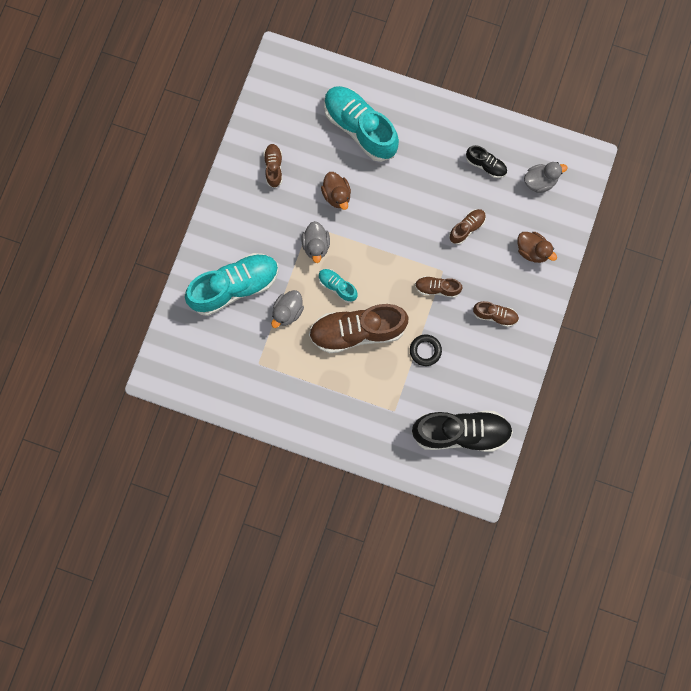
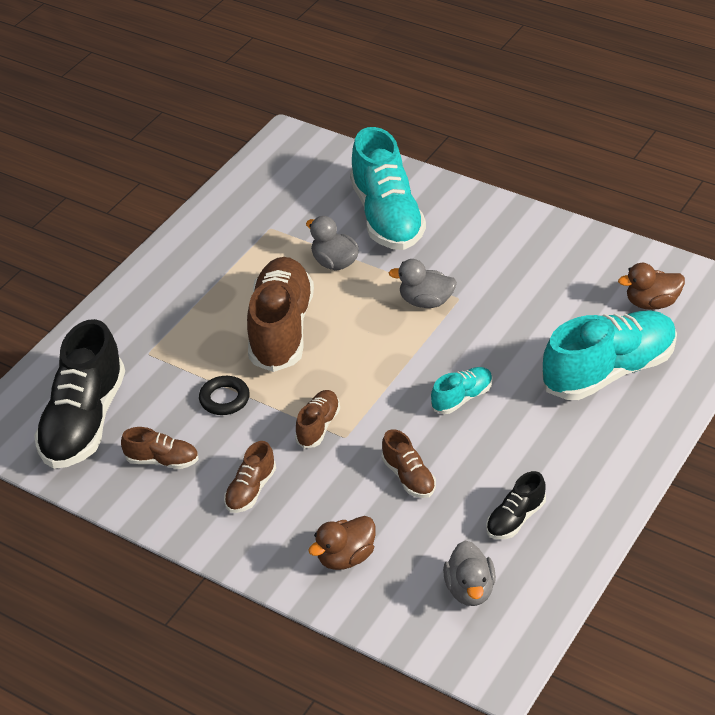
camera: 105 degrees right, 35 degrees down
brown shoe [264,144,282,188] -> brown shoe moved to [121,427,199,469]
turquoise shoe [319,269,358,303] -> turquoise shoe moved to [431,367,493,414]
brown duck [321,172,351,210] -> brown duck moved to [618,263,685,310]

